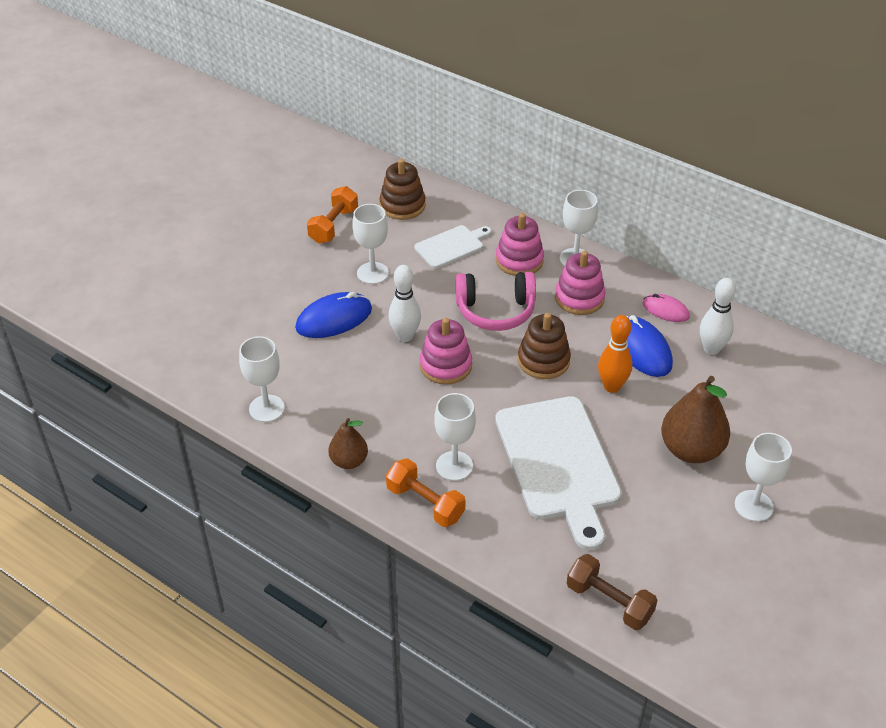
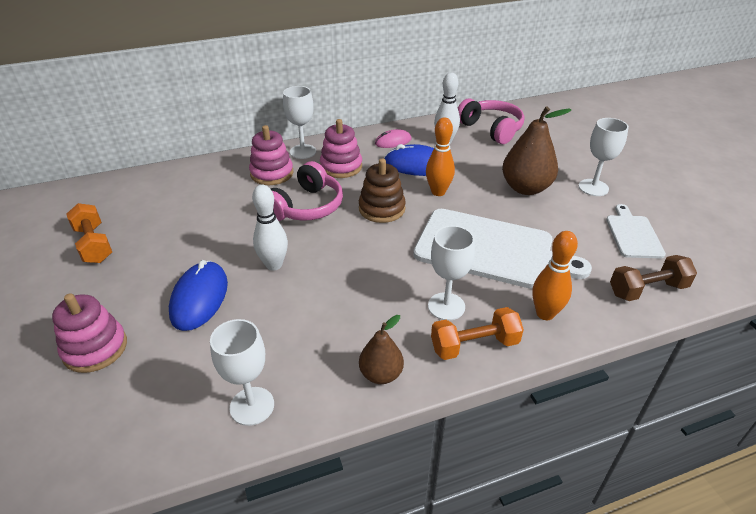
camera: 55 degrees left, 5 degrees down
white goblet [352,204,389,284] -> none
brown stacking toy [379,159,426,220] -> none
white cutting board [414,225,491,268] -> white cutting board moved to [606,204,666,258]
pink stacking toy [420,318,472,385] -> pink stacking toy moved to [52,293,127,373]
none -> pink headphones [458,98,524,144]
none -> orange bowling pin [532,231,578,320]

